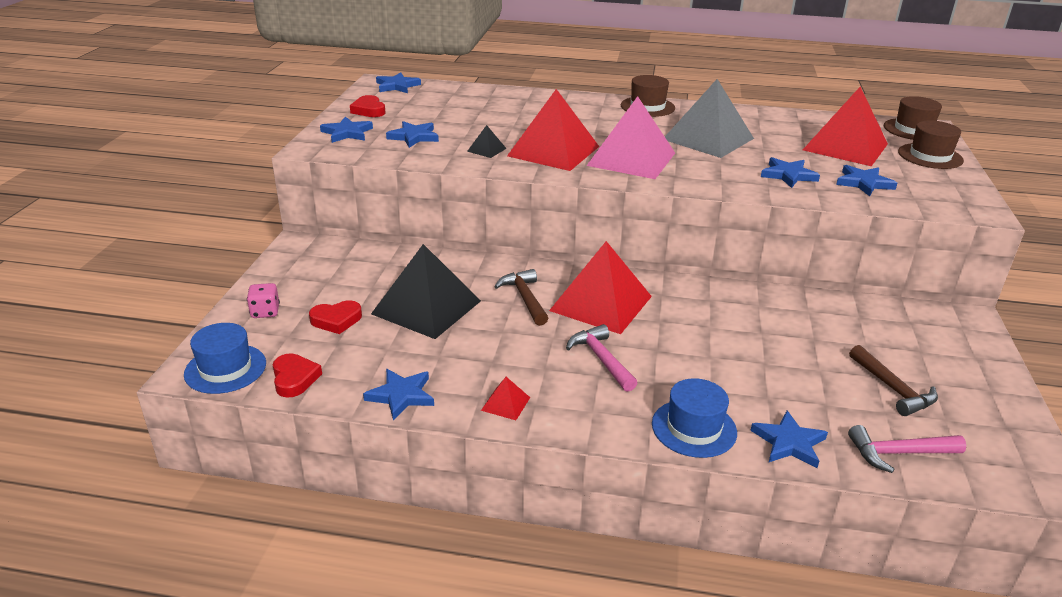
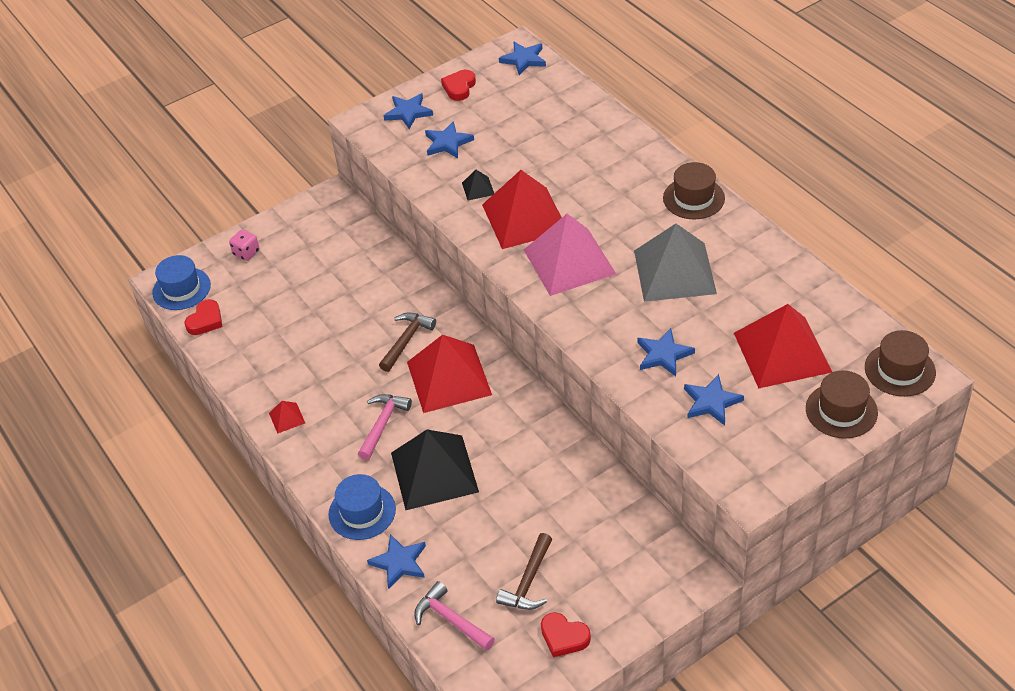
camera: 50 degrees right, 15 degrees up
red heart [309,300,362,334] -> red heart moved to [541,612,591,657]
blue star [363,369,434,420] -> none
black pyramid [371,244,481,339] -> black pyramid moved to [391,429,479,510]

